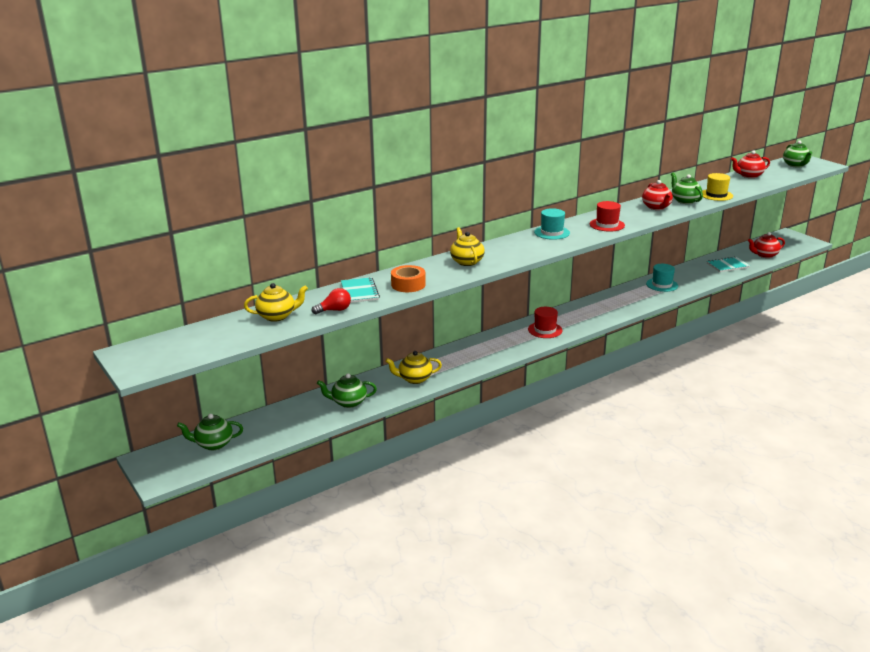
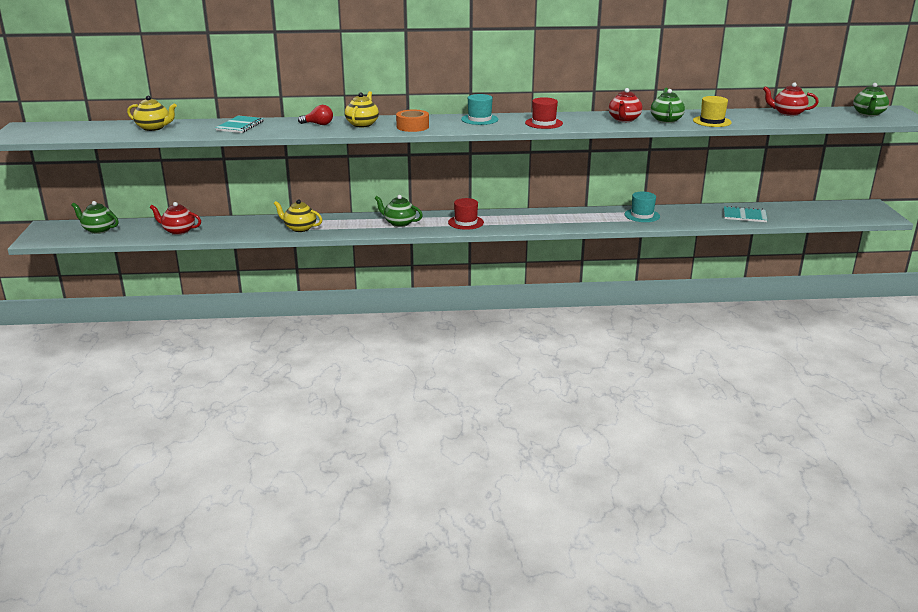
camera: 30 degrees right, 0 degrees up
red light bulb [312,288,351,314] -> red light bulb moved to [298,105,333,125]
green teapot [317,373,377,408] -> green teapot moved to [375,195,423,227]
orange tape [391,265,426,292] -> orange tape moved to [396,110,429,132]
red teapot [748,232,785,258] -> red teapot moved to [150,202,201,235]

